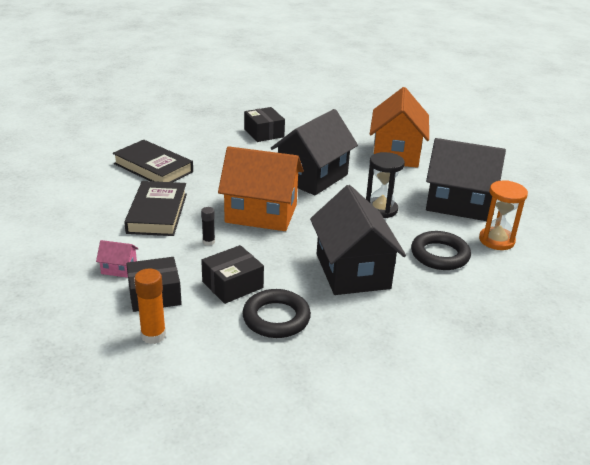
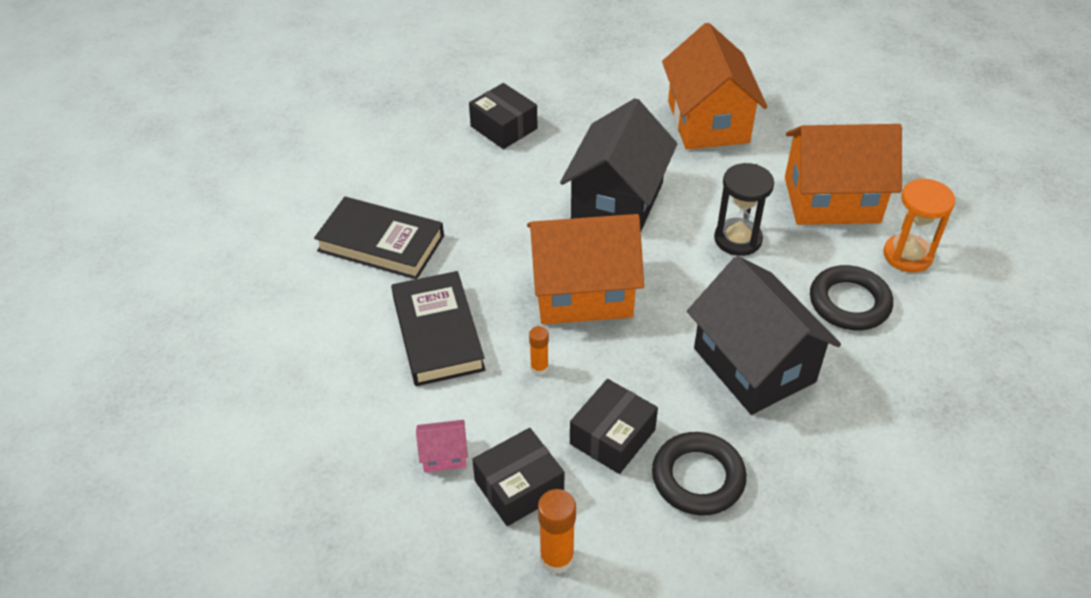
camera: 15 degrees left, 15 degrees up
black glue stick [201,207,215,246] -> orange glue stick [529,326,549,375]
black house [426,138,506,221] -> orange house [785,124,902,225]

